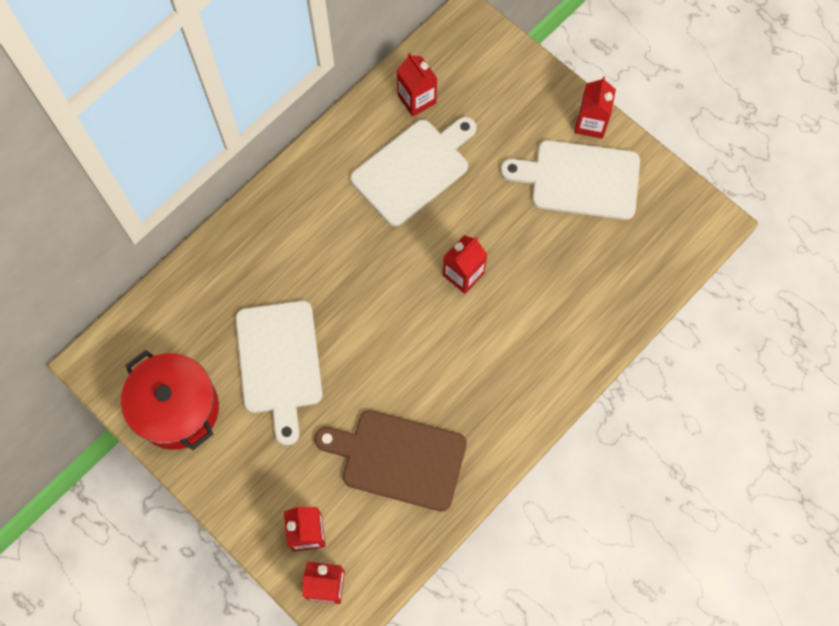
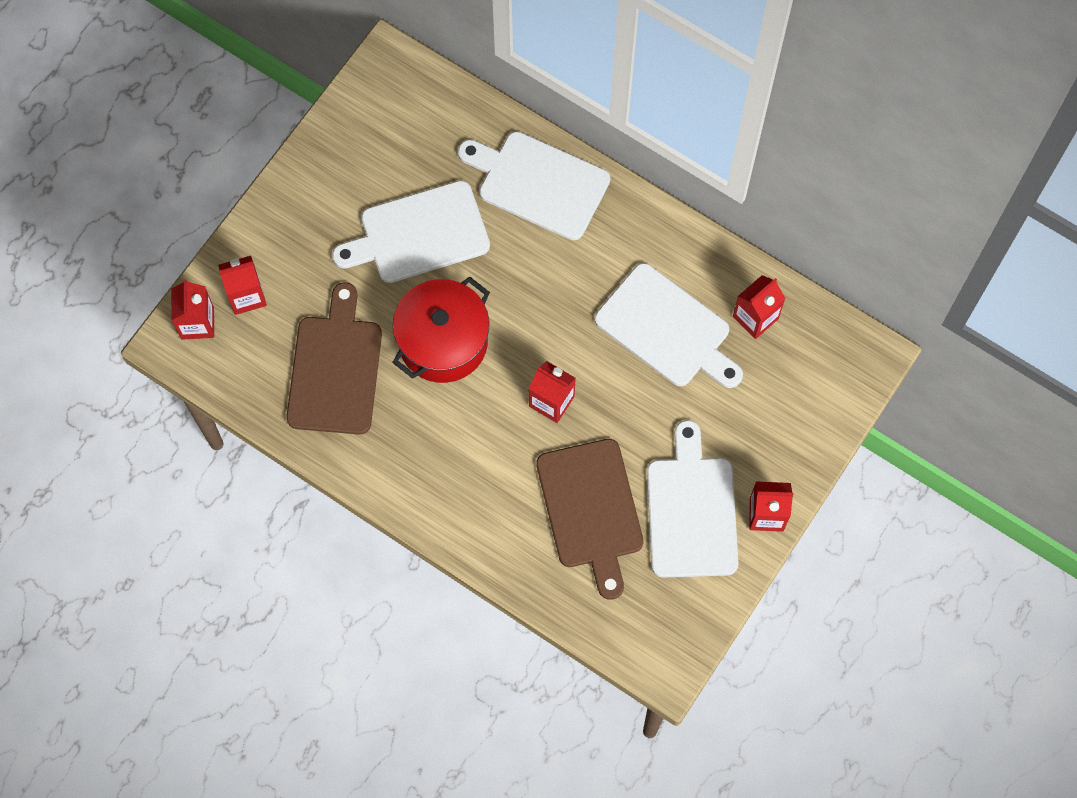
camera: 80 degrees right, 0 degrees up
red pot [121,350,219,450] -> red pot moved to [392,276,490,383]
none -> white cutting board [458,131,610,240]
none -> brown cutting board [536,439,644,600]

